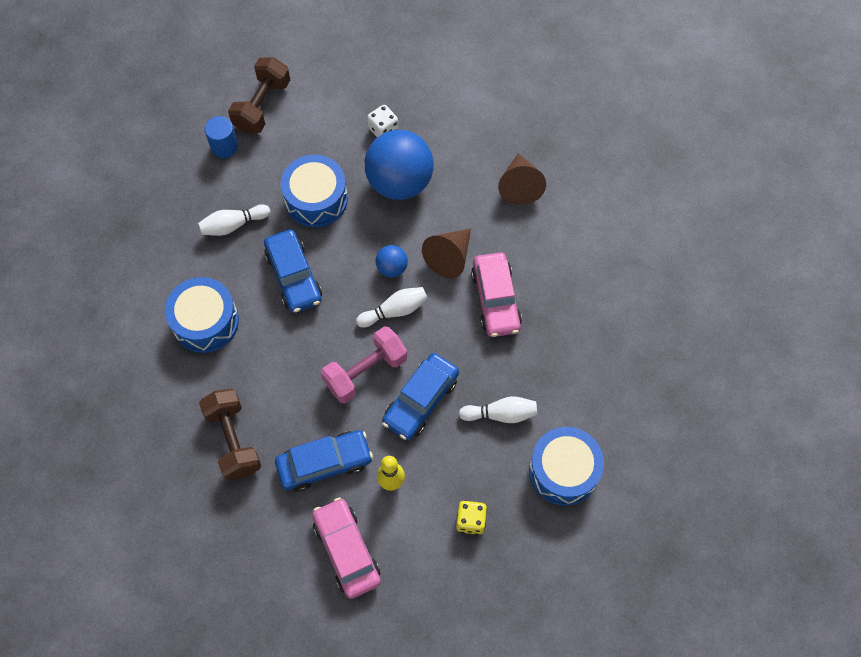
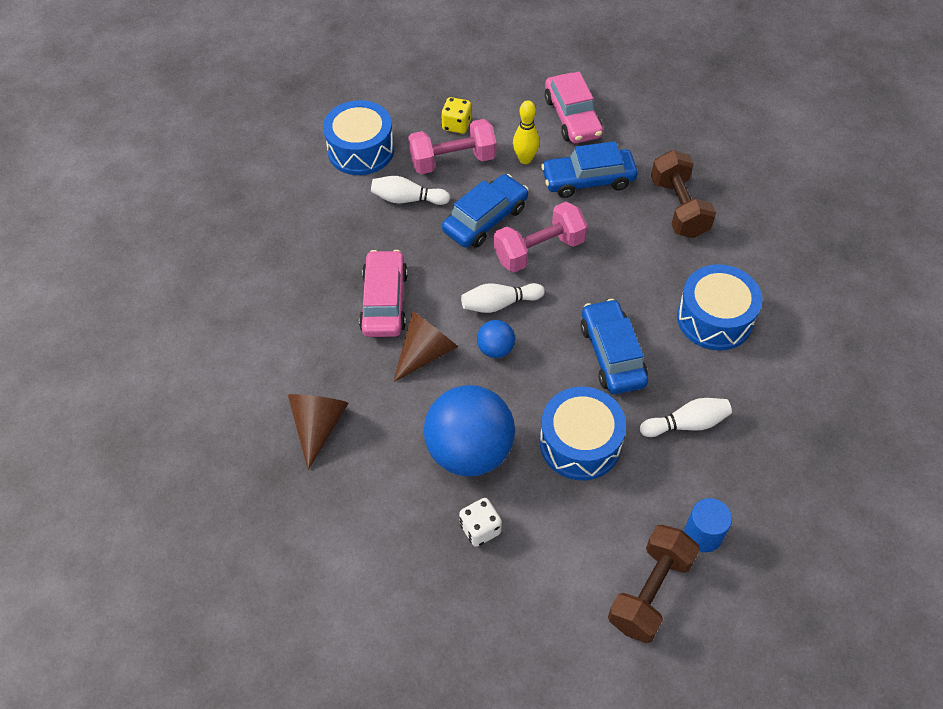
camera: 170 degrees left, 10 degrees down
none -> pink dumbbell [408,119,496,174]

